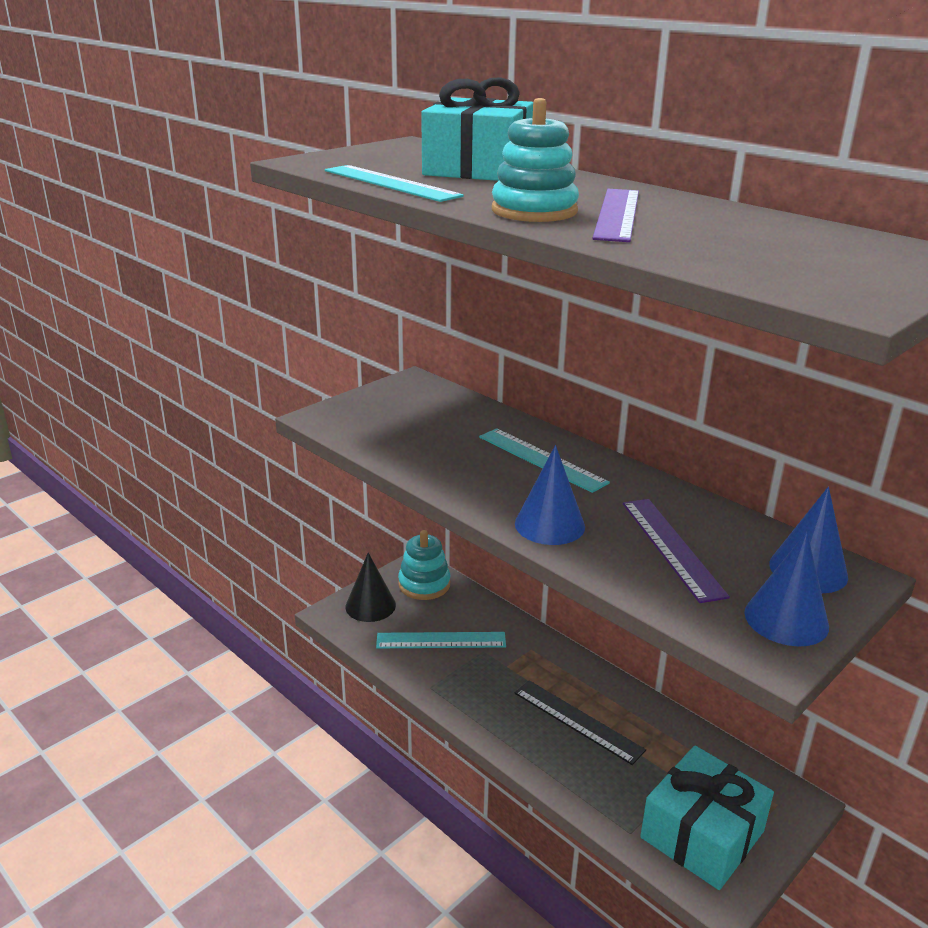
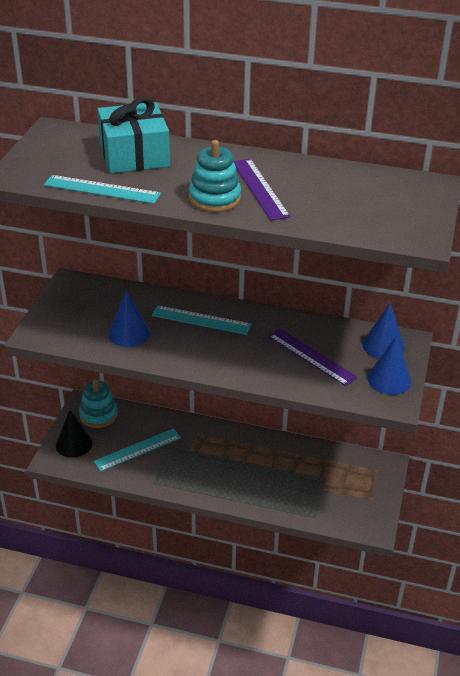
camera: 30 degrees left, 10 degrees up
blue cone [515,445,585,545] -> blue cone moved to [109,290,150,347]
black ruler [515,680,646,765] -> none
turquoise gift [640,745,774,890] -> none

